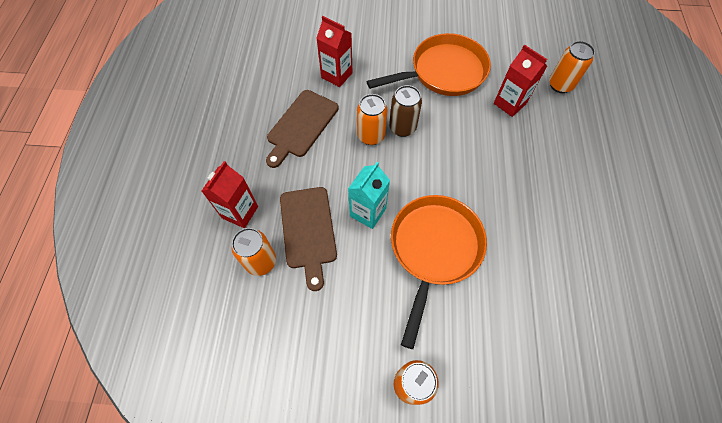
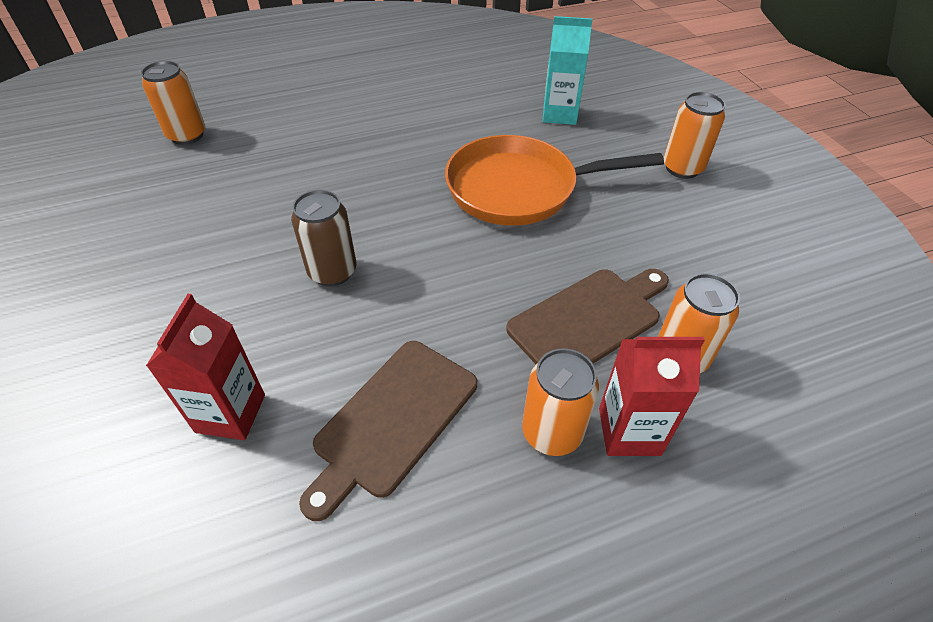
camera: 115 degrees left, 15 degrees down
brown cutting board [266,90,339,168] -> brown cutting board turned 120 degrees clockwise [299,341,477,521]
turquoise carton [348,162,390,229] -> turquoise carton moved to [543,16,593,125]
orange can [357,94,388,145] -> orange can moved to [522,348,599,456]
orange pan [367,33,491,96] -> none
red carton [494,45,547,117] -> none

